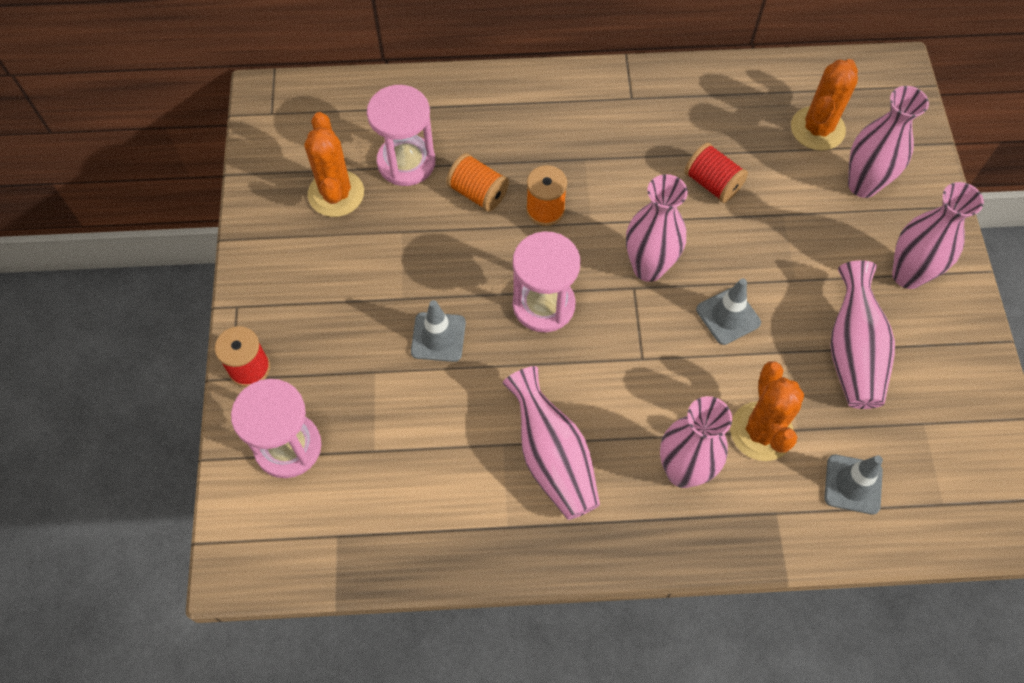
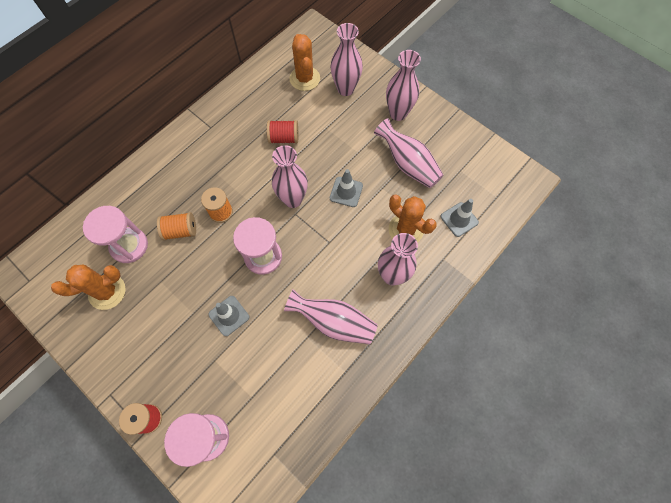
camera: 45 degrees left, 5 degrees up
orange cactus [305,112,364,217] -> orange cactus turned 60 degrees counterclockwise [51,265,126,310]

